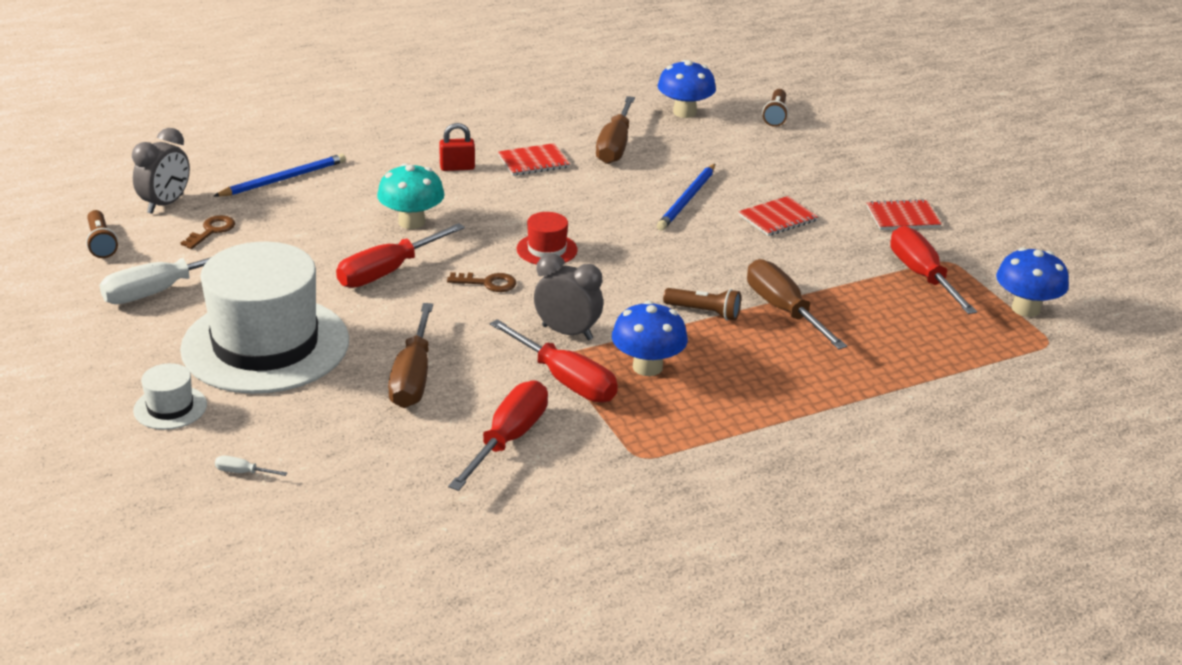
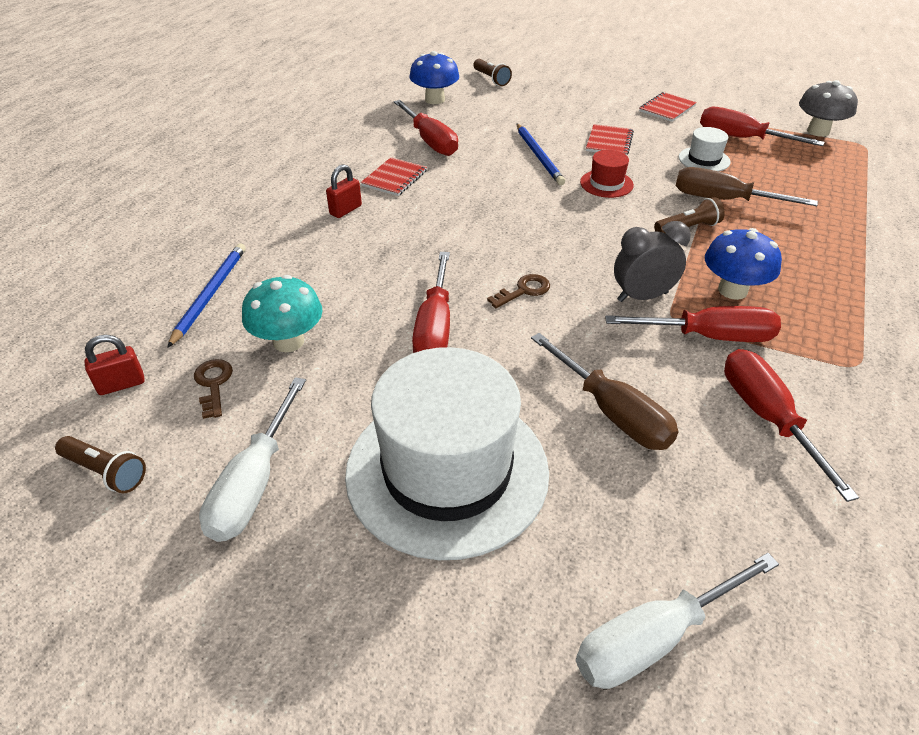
camera: 40 degrees left, 10 degrees up
grey clock [132,128,190,214] -> red padlock [84,335,145,395]
white hat [133,363,207,430] -> white hat moved to [679,127,731,171]
white screwdriver [215,456,287,476] -> white screwdriver [576,553,779,689], size x2.47
turquoise mushroom [377,163,445,229] -> turquoise mushroom moved to [242,275,323,352]
red hat [517,212,578,265] -> red hat moved to [580,150,634,198]
brown screwdriver [596,96,635,164] -> red screwdriver [394,100,458,156]
blue mushroom [996,247,1069,317] -> grey mushroom [799,80,858,137]

